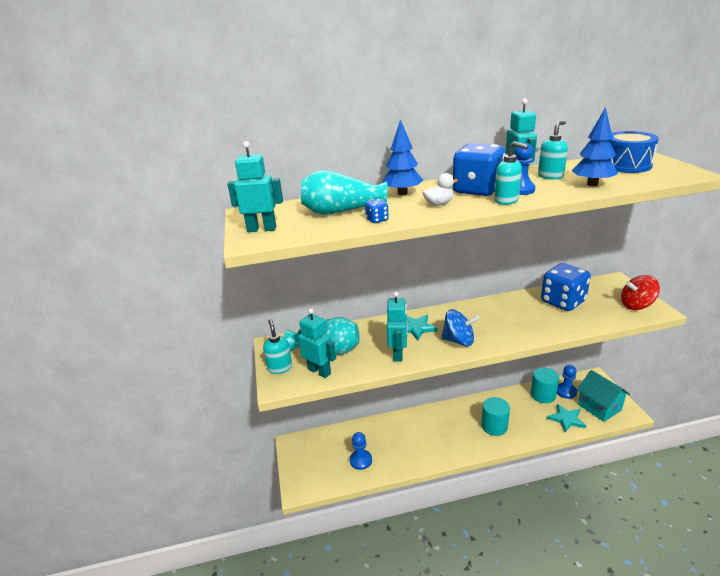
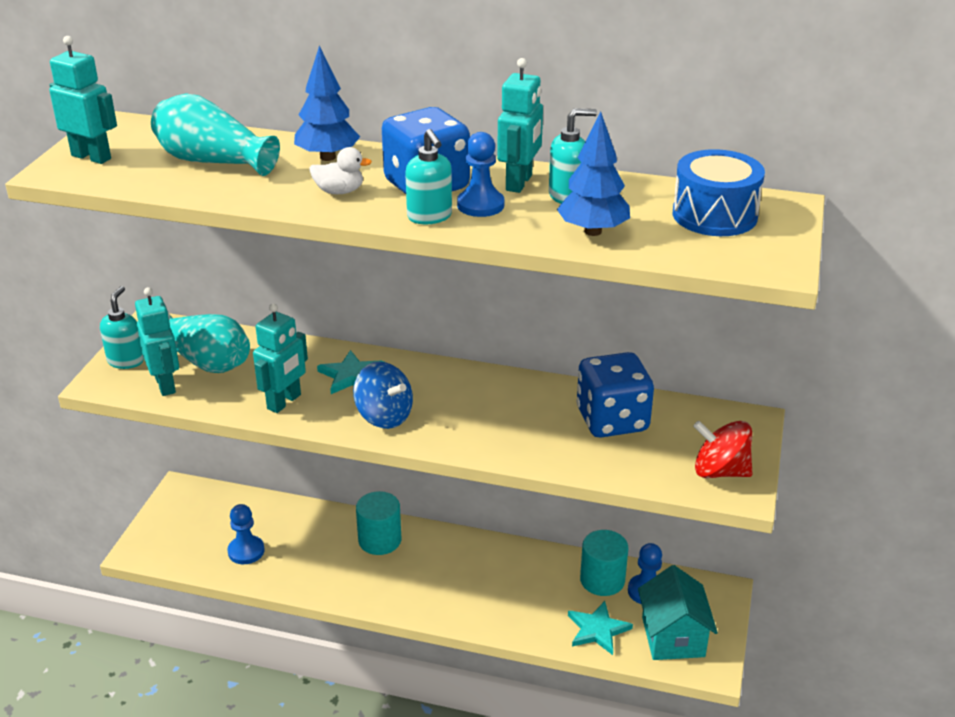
camera: 25 degrees right, 5 degrees up
blue dice [365,199,389,223] -> none
turquoise cylinder [481,397,510,436] -> turquoise cylinder moved to [356,491,401,555]

